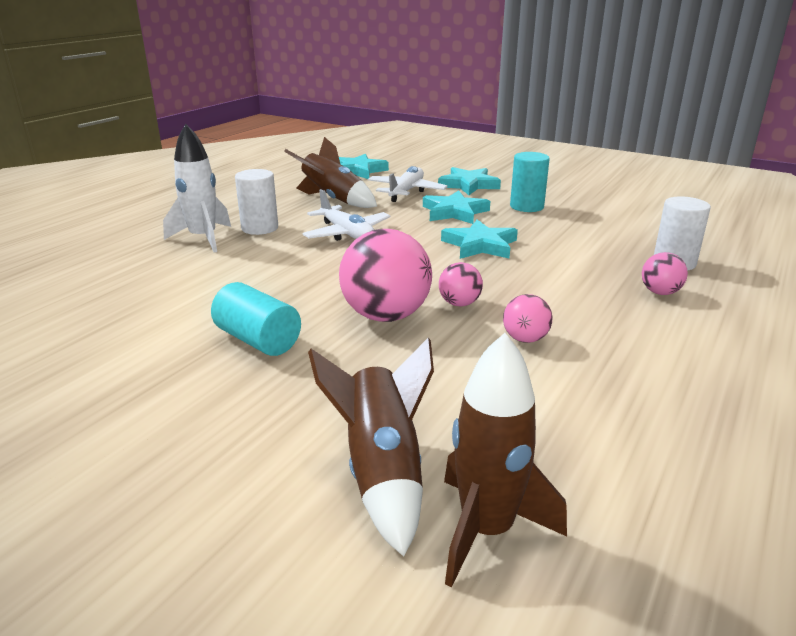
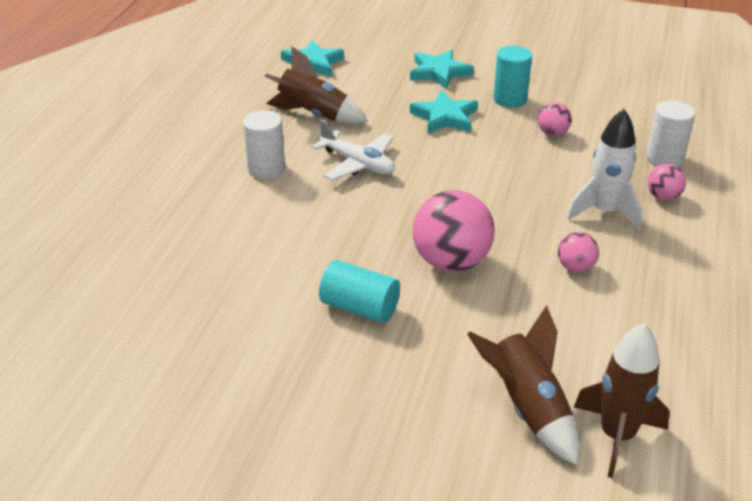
camera: 15 degrees left, 10 degrees up
white rocket [163,124,231,253] -> white rocket moved to [566,109,642,230]
white plane [368,166,448,202] -> none
pink ball [439,262,483,306] -> pink ball moved to [538,102,572,136]
turquoise star [441,220,518,259] -> none

